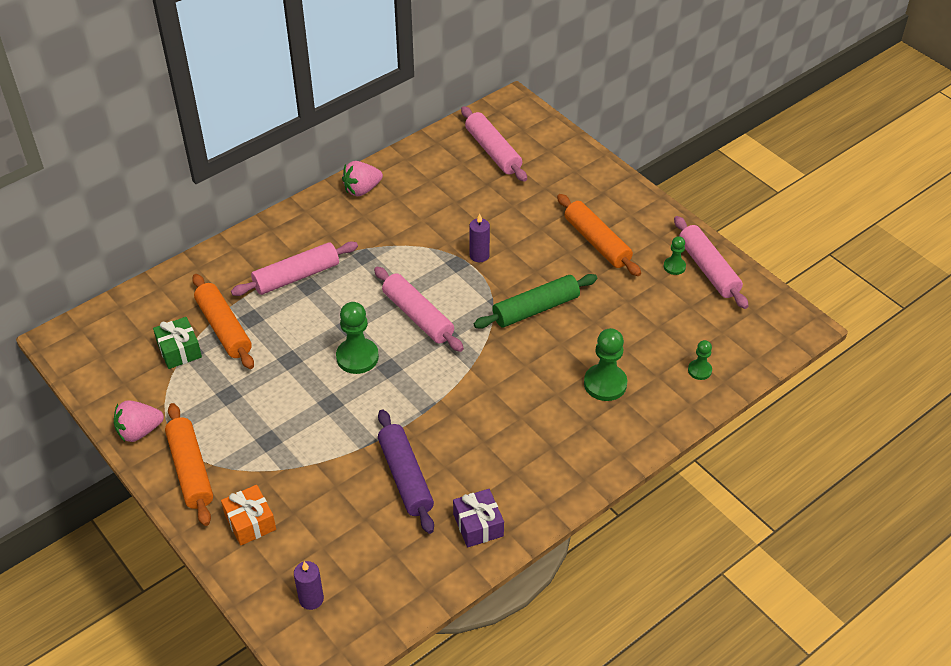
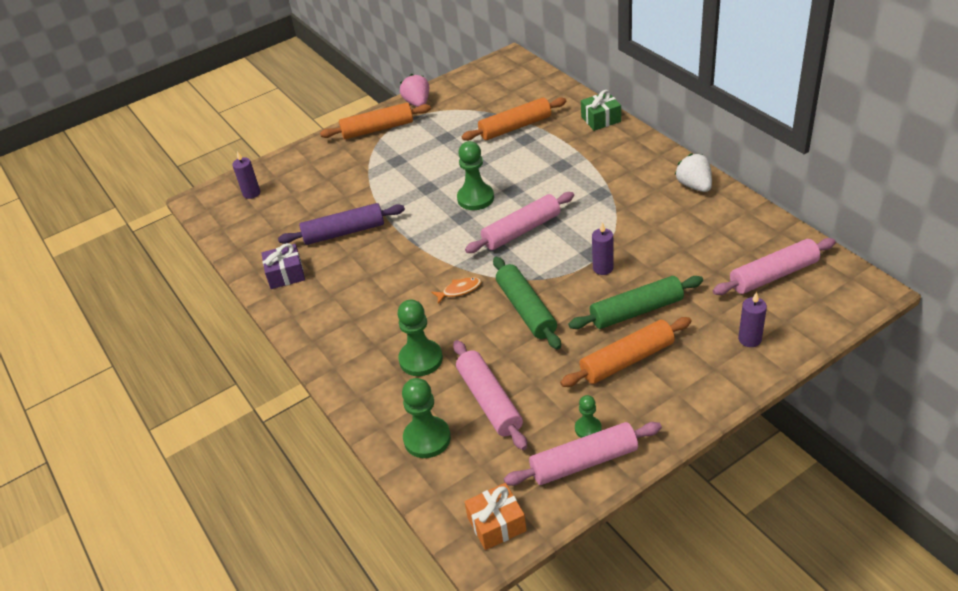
camera: 100 degrees right, 5 degrees down
green gift [153,317,202,369] -> green gift moved to [581,90,621,131]
orange gift [221,485,276,546] -> orange gift moved to [465,483,527,550]
pink rolling pin [231,242,358,296] -> pink rolling pin moved to [453,340,527,450]
pink strawberry [342,161,383,196] -> white strawberry [675,153,712,192]
green pawn [688,340,712,380] -> green pawn [402,378,451,458], size x1.80
none -> orange fish [431,277,481,303]
none -> green rolling pin [568,276,703,329]
none -> purple candle [738,292,767,347]

